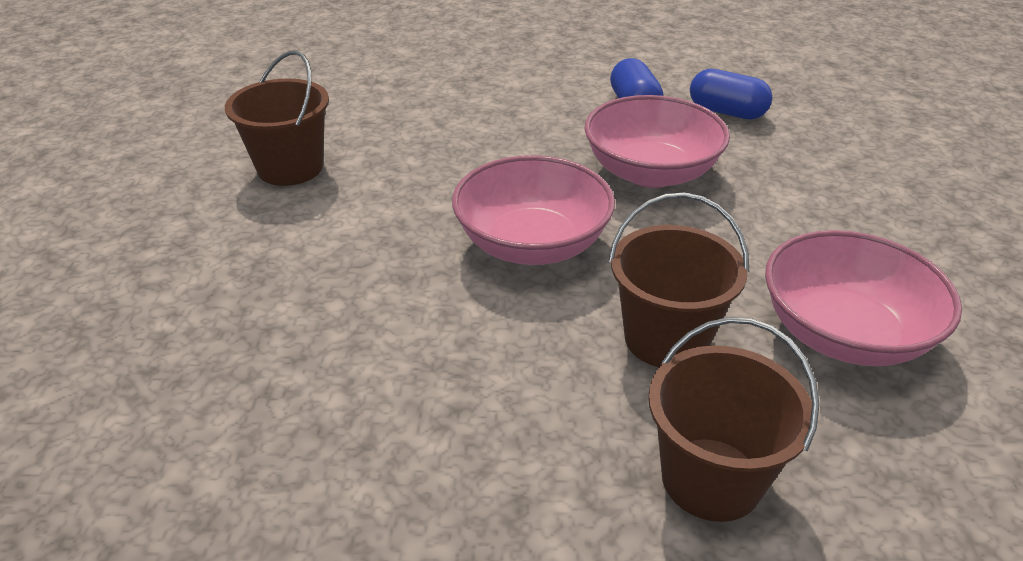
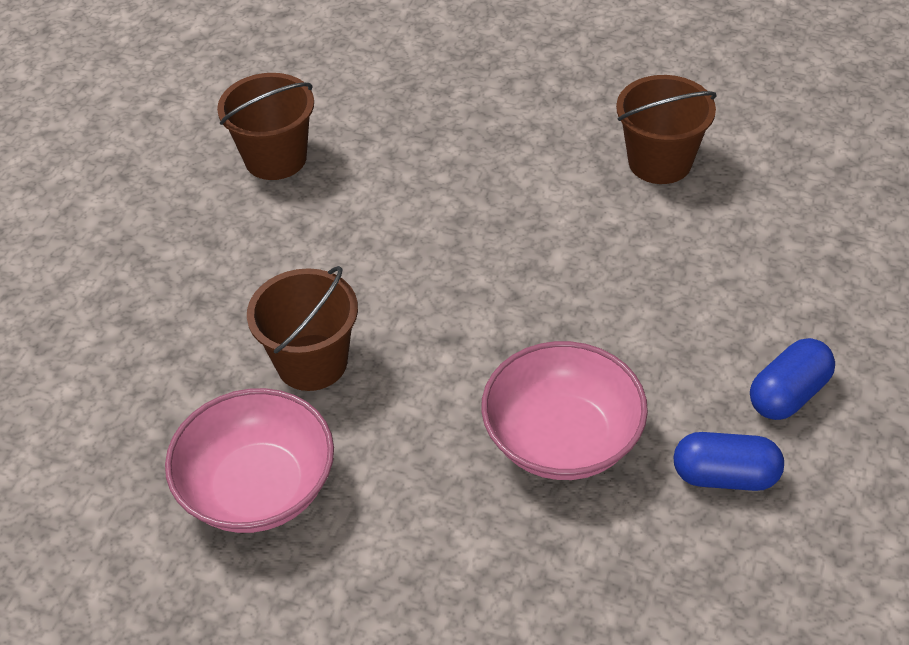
camera: 110 degrees right, 10 degrees up
pink bowl [452,155,615,265] -> none
brown bucket [648,317,819,522] -> brown bucket moved to [217,73,314,180]
blue capsule [690,69,772,120] -> blue capsule moved to [750,338,835,420]

